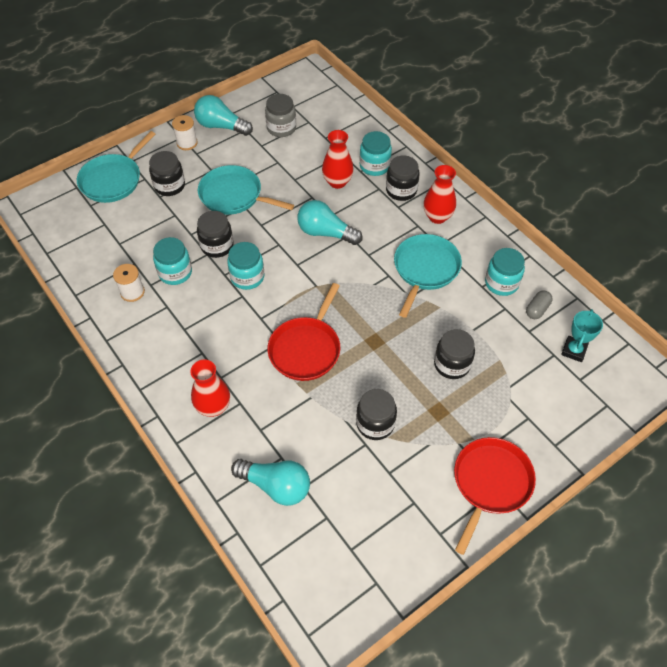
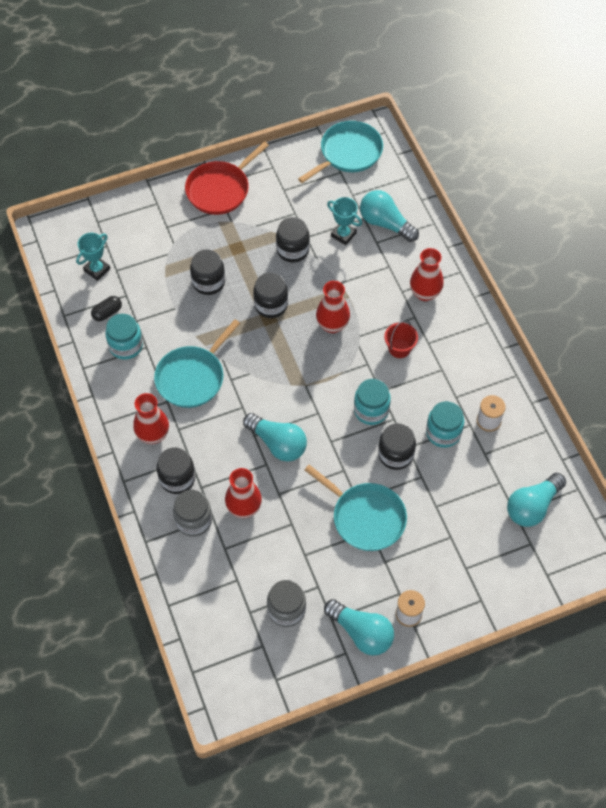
camera: 165 degrees left, 5 degrees up
turquoise pan [77,131,155,203] -> turquoise pan moved to [298,121,383,183]
black jar [149,151,185,196] -> black jar moved to [253,273,288,318]
red pan [268,283,340,381] -> red vase [316,281,350,333]
turquoise jar [359,131,392,176] -> grey jar [173,490,212,537]
grey capsule [526,290,552,319] -> black capsule [91,296,122,321]
none -> turquoise trophy [327,197,362,245]
none -> red bucket [384,320,418,358]
none -> turquoise light bulb [507,473,566,527]

